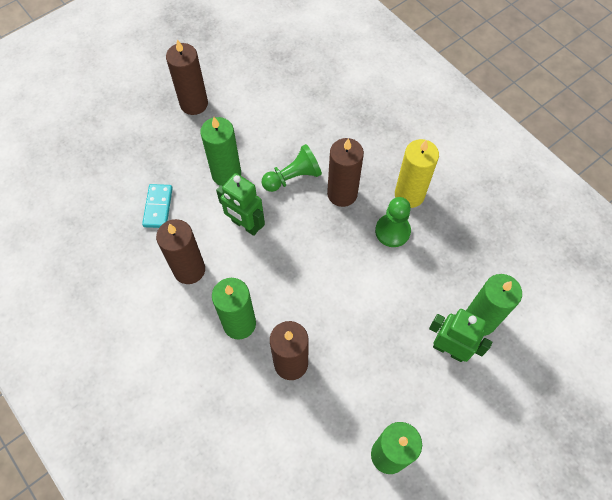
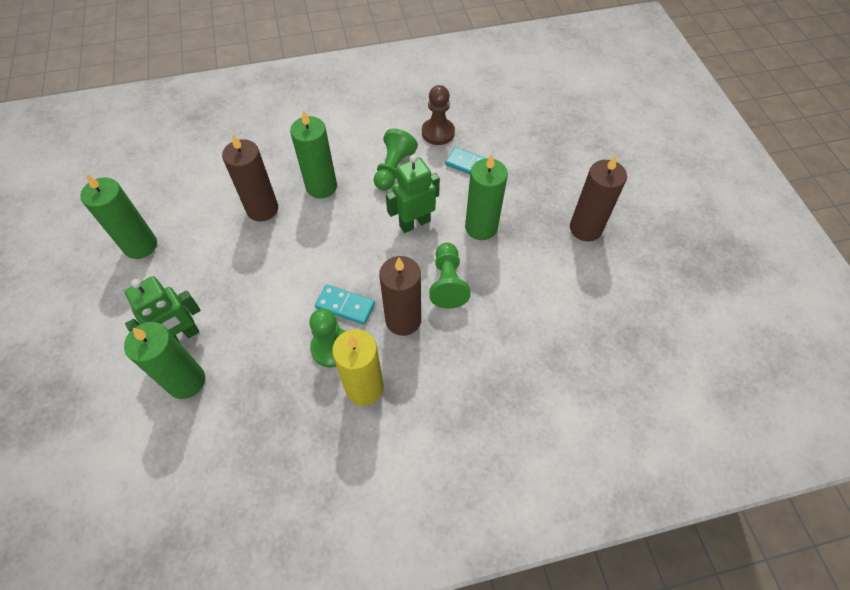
camera: 115 degrees right, 5 degrees down
brown candle [156,219,205,284] -> green pawn [373,128,418,190]
none -> turquoise domino [315,284,375,325]
none -> brown pawn [422,85,455,145]

